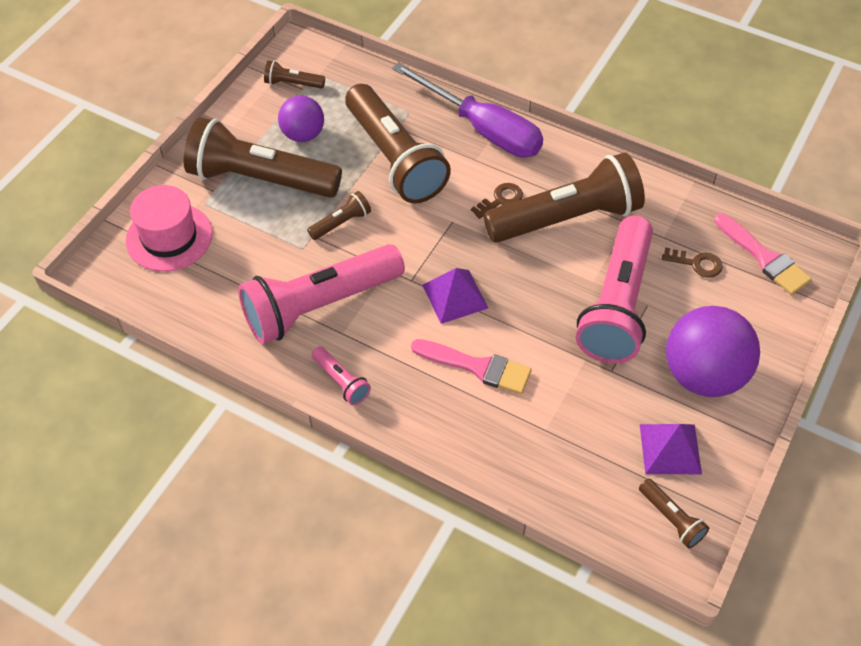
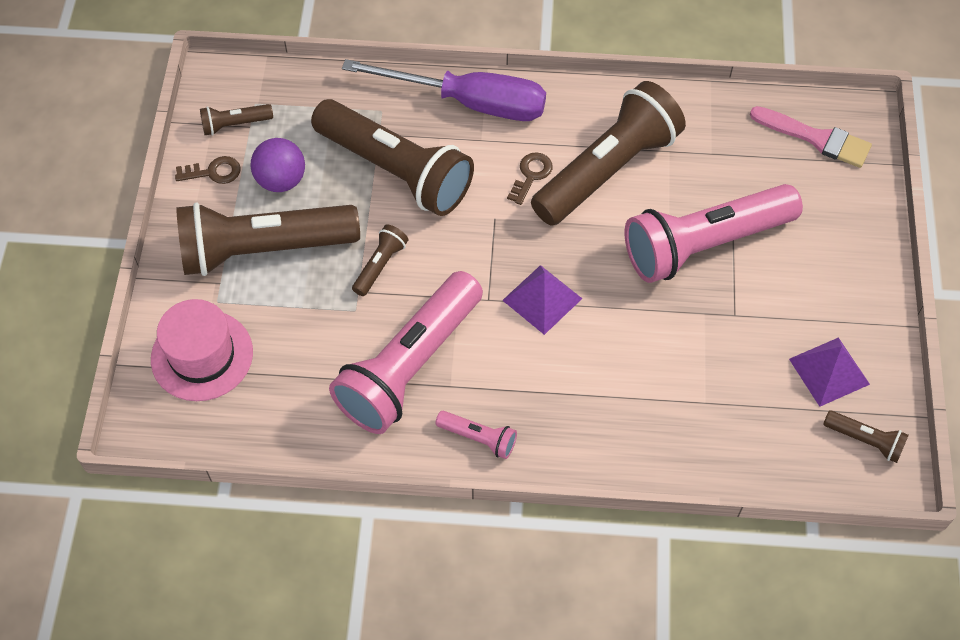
camera: 25 degrees left, 5 degrees up
pink brush [411,339,532,394] -> none
pink flashlight [576,215,653,363] -> pink flashlight turned 75 degrees clockwise [624,184,803,283]
brown key [662,247,723,278] -> brown key moved to [175,156,241,184]
purple ball [666,306,760,397] -> none

